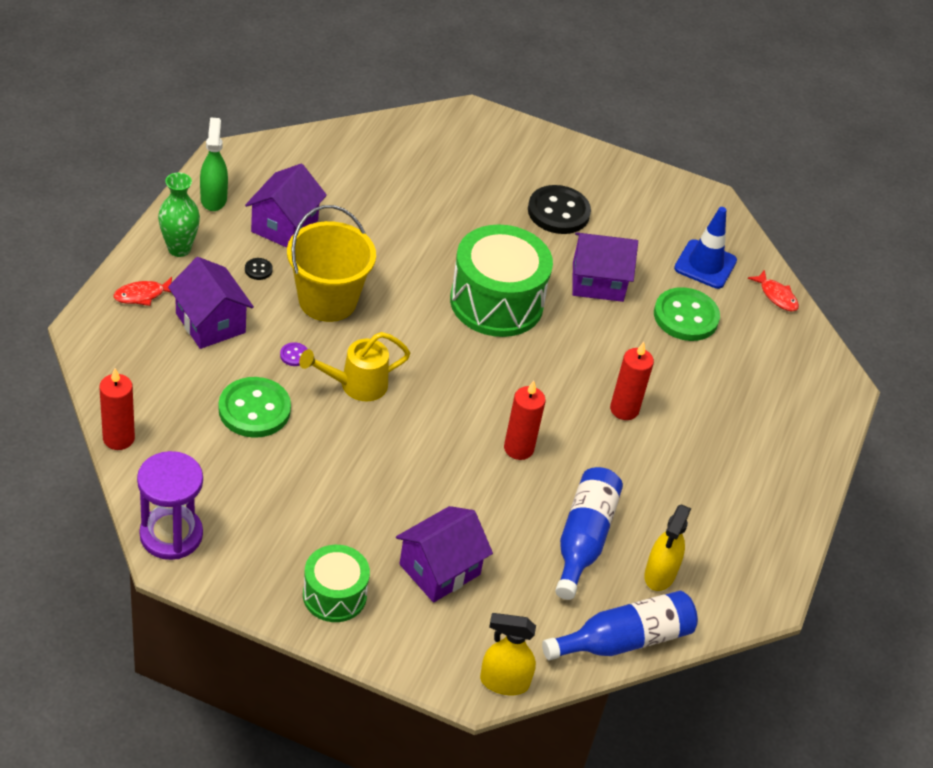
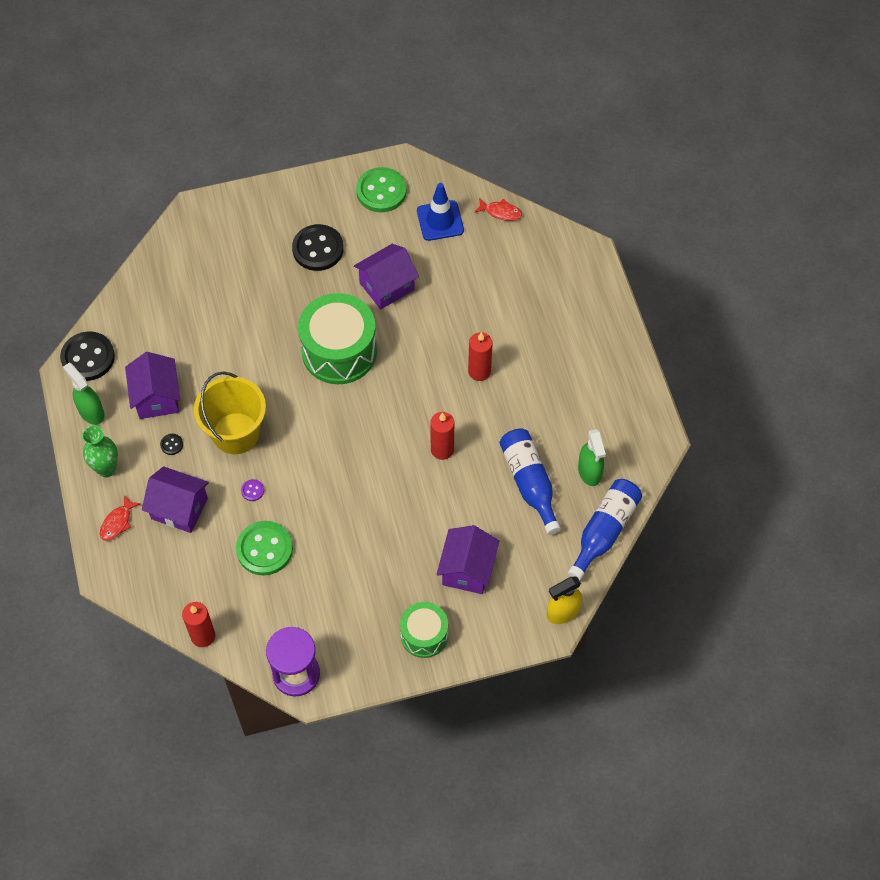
camera: 30 degrees left, 15 degrees up
yellow watering can [299,332,411,401] -> none
yellow spray bottle [644,504,691,591] -> green spray bottle [578,429,606,486]
green button [654,287,720,341] -> green button moved to [356,167,407,212]
none -> black button [60,331,115,381]

